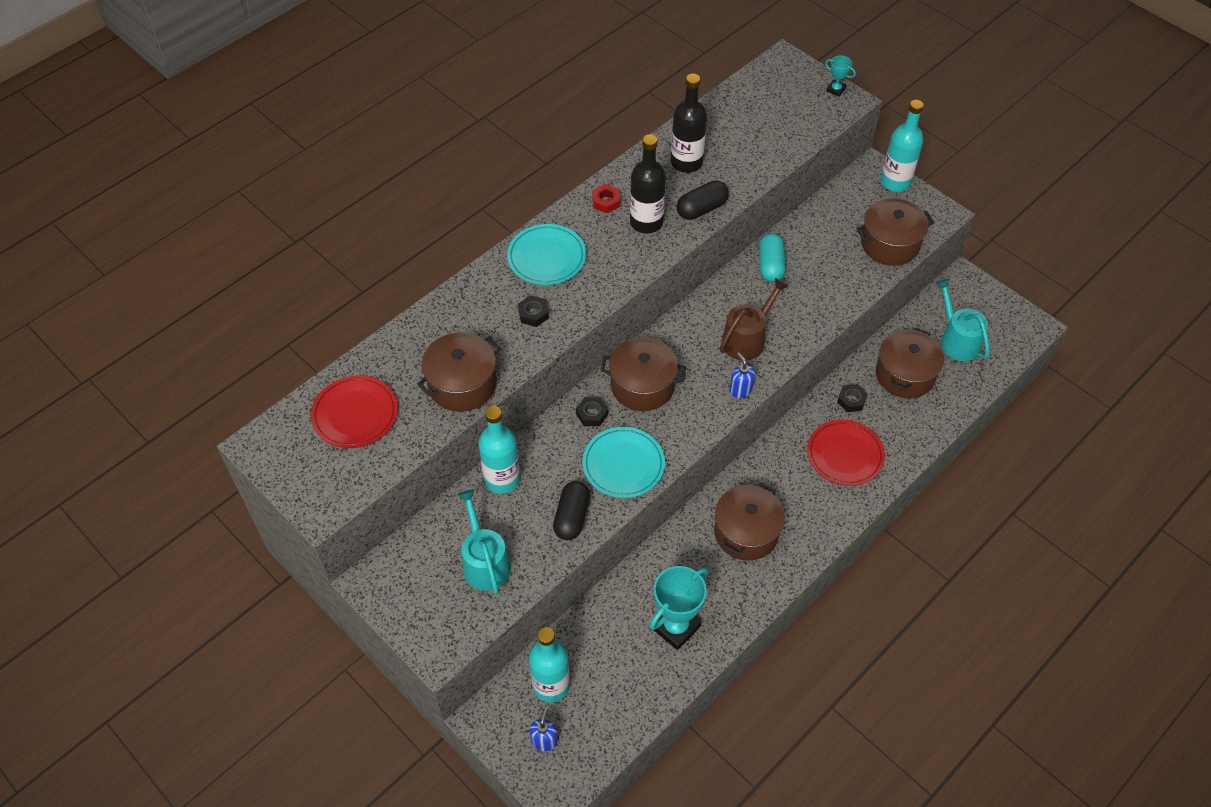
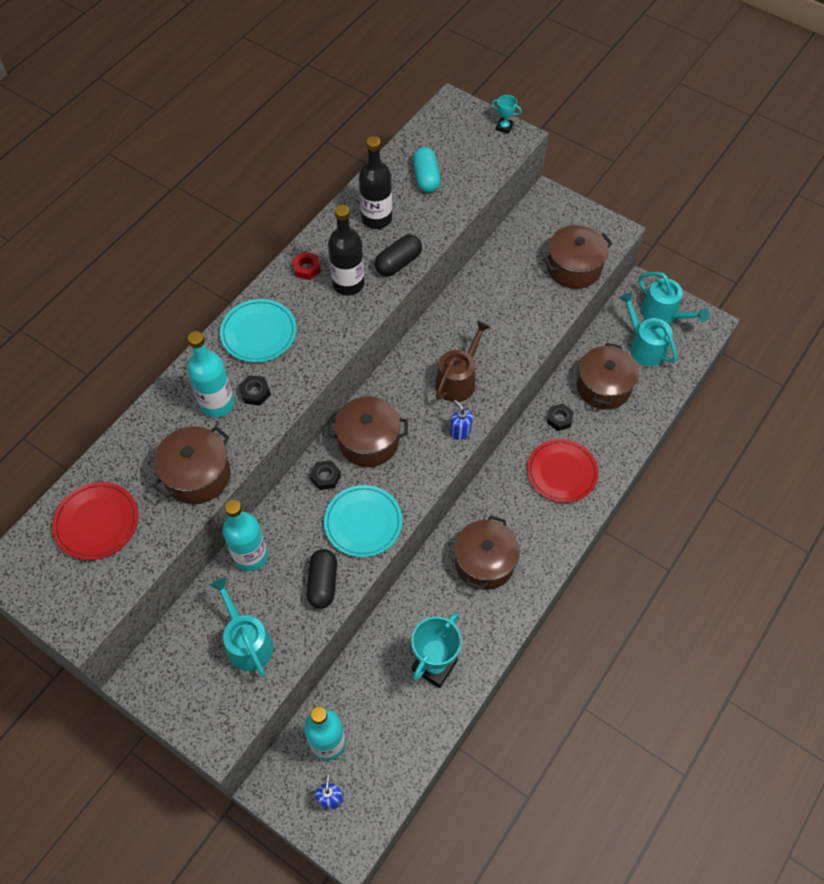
camera: 10 degrees left, 5 degrees up
turquoise capsule [759,233,786,282] -> turquoise capsule moved to [413,147,441,193]
turquoise bottle [880,100,924,192] -> turquoise bottle moved to [187,331,234,417]
none -> turquoise watering can [639,272,709,324]

